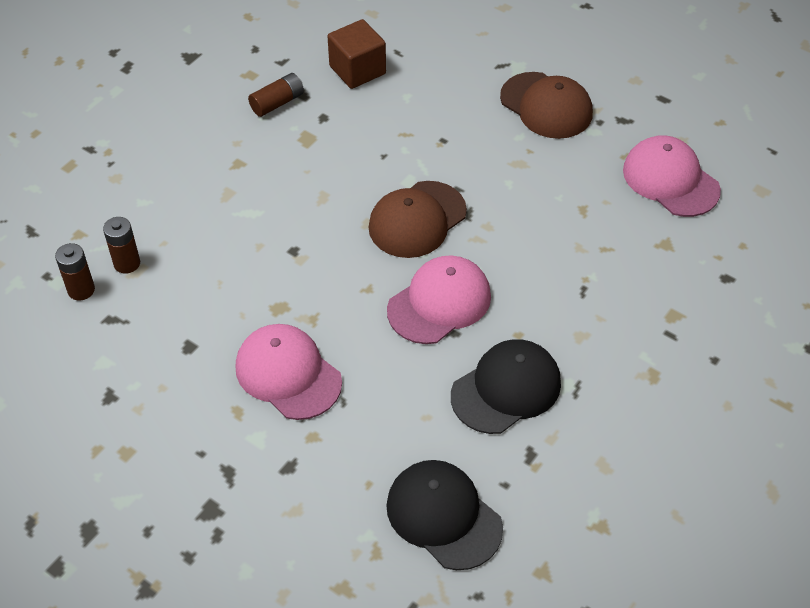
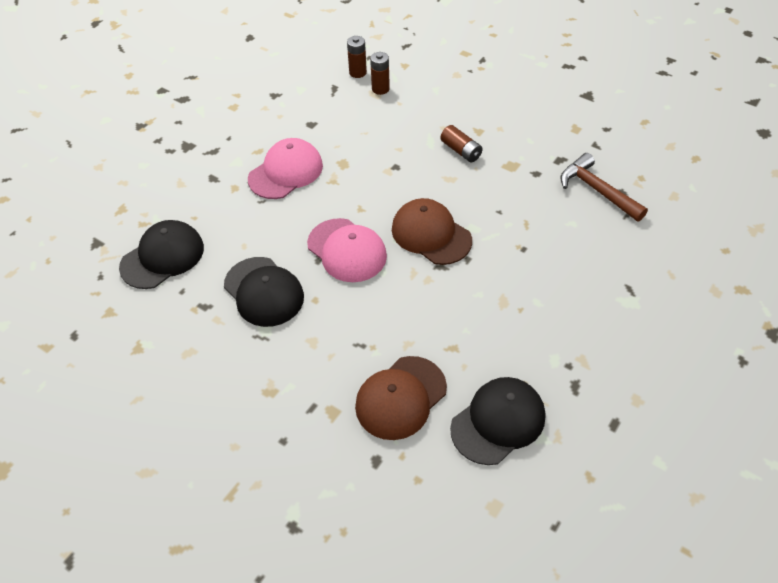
camera: 90 degrees right, 0 degrees up
brown battery [248,73,304,117] -> brown battery moved to [440,125,483,162]
brown cube [327,19,386,89] -> brown hammer [561,153,648,222]
brown cap [500,72,593,139] -> brown cap moved to [355,356,447,440]
pink cap [623,135,721,217] -> black cap [450,377,545,465]

